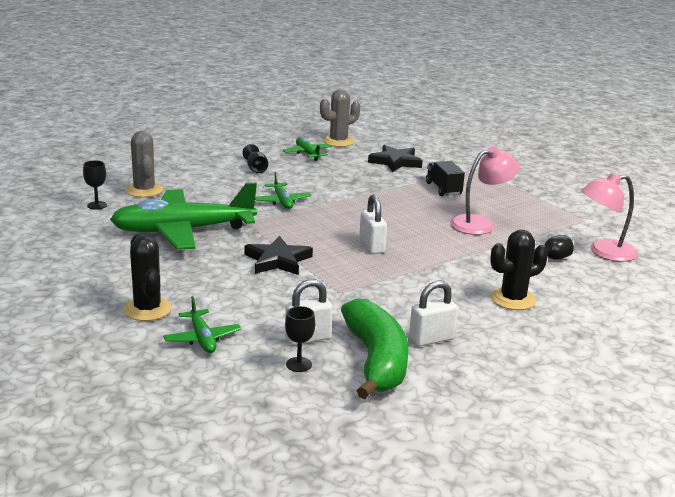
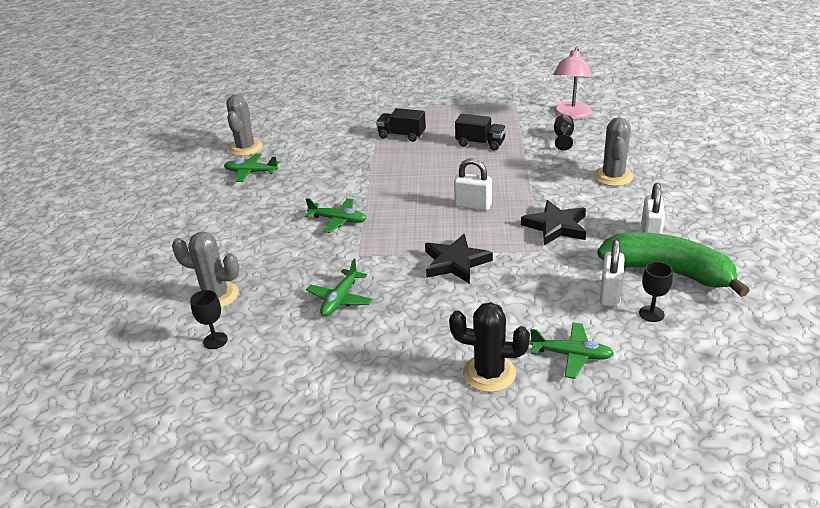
camera: 50 degrees left, 10 degrees up
green plane [110,183,257,250] -> green plane [306,259,373,316], size x0.45
black goblet [242,144,268,173] -> none
black star [368,145,422,172] -> black star moved to [521,200,586,245]
pink lamp [450,146,520,235] -> black truck [455,114,506,150]
black cactus [490,230,548,310] -> grey cactus [594,117,633,186]

